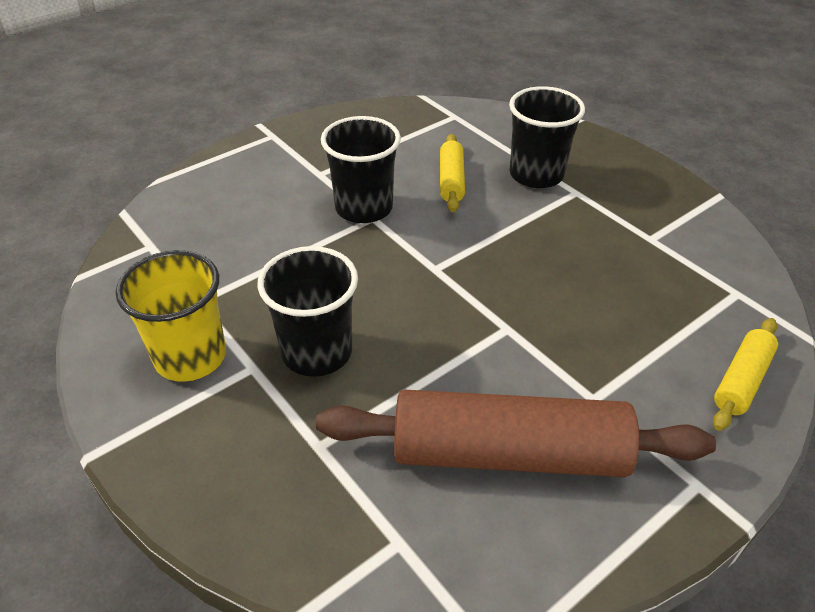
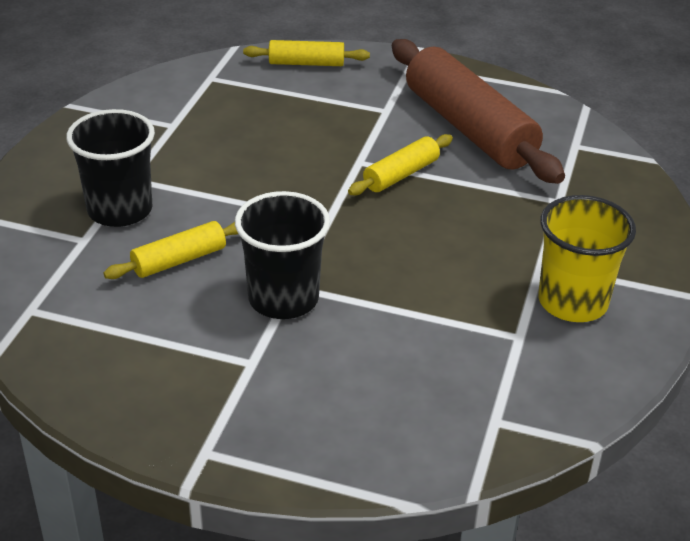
camera: 125 degrees left, 5 degrees down
black cup [257,246,358,377] -> none
none -> yellow rolling pin [348,134,453,196]

